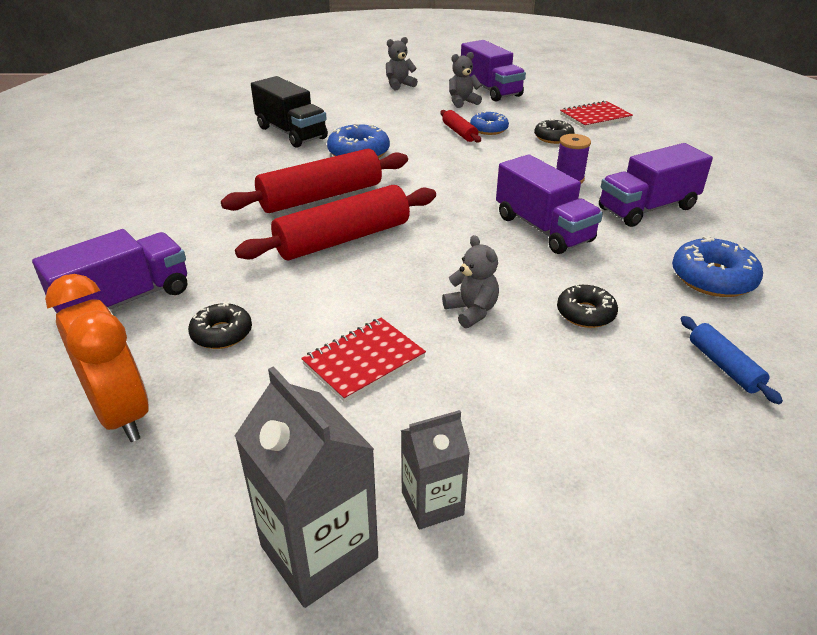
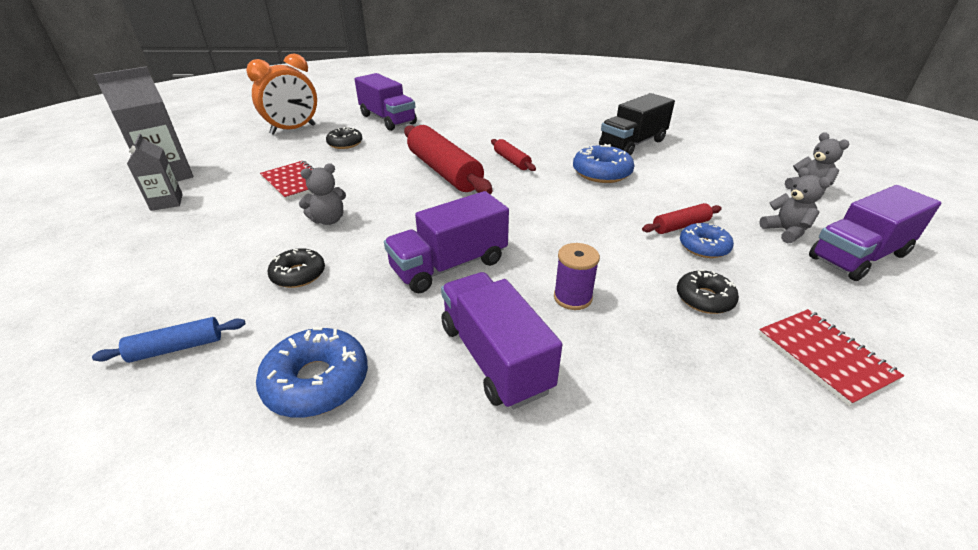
camera: 90 degrees right, 0 degrees up
red rolling pin [221,149,408,213] -> red rolling pin [491,139,536,171], size x0.48

